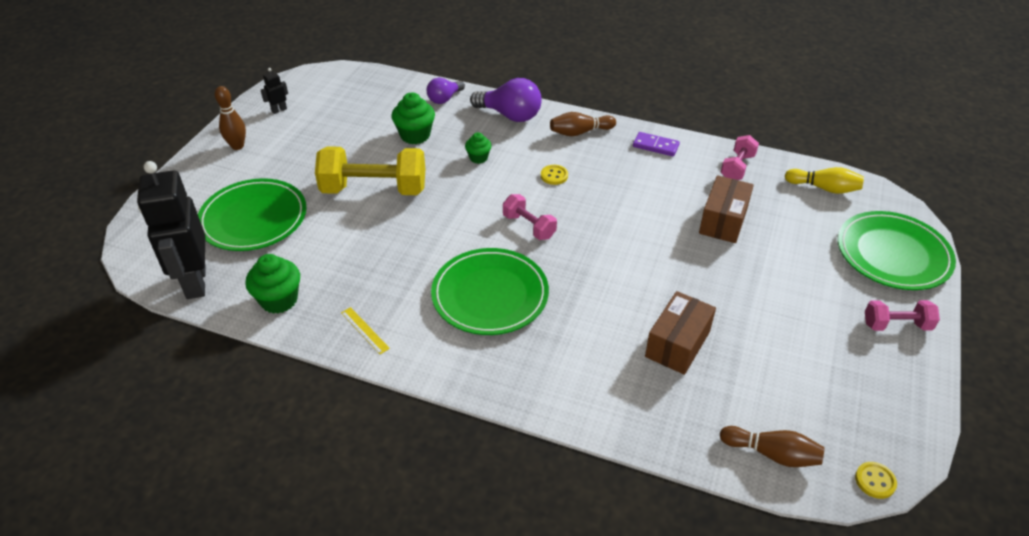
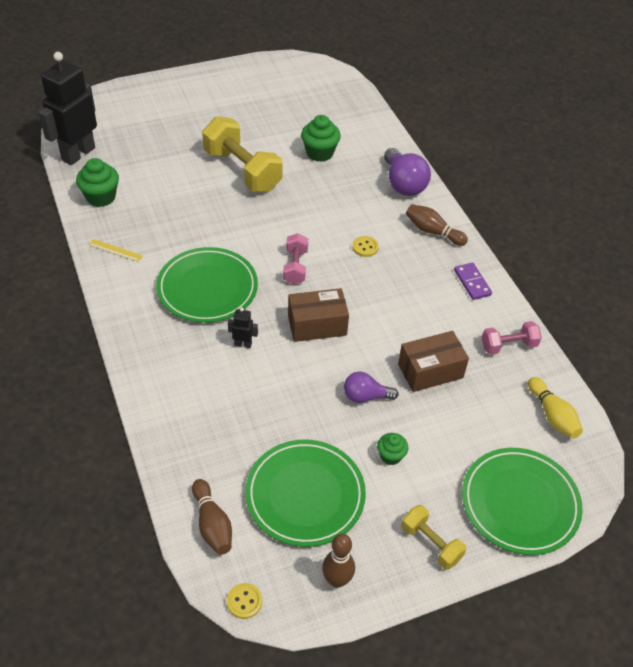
camera: 45 degrees right, 5 degrees up
green plate [198,178,307,251] -> green plate moved to [245,440,366,547]
brown bowling pin [215,86,246,150] -> brown bowling pin moved to [322,534,355,588]
black robot [261,68,288,114] -> black robot moved to [228,307,258,348]
yellow ruler [341,307,390,354] -> yellow ruler turned 75 degrees counterclockwise [89,239,143,262]
purple light bulb [427,78,465,104] -> purple light bulb moved to [344,372,398,403]
green cupcake [465,132,492,164] -> green cupcake moved to [377,433,408,465]
brown box [645,291,716,375] -> brown box moved to [288,288,349,342]
pink dumbbell [865,300,940,331] -> yellow dumbbell [401,505,466,570]

